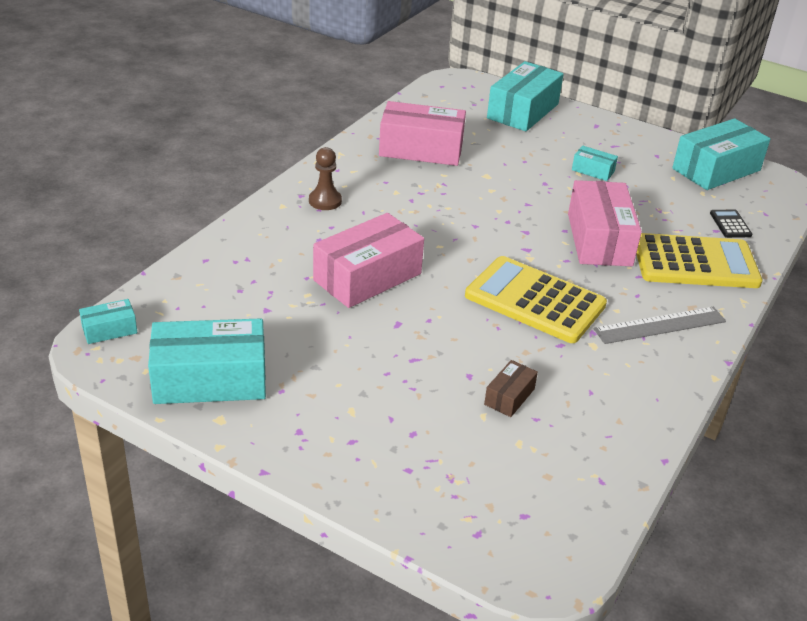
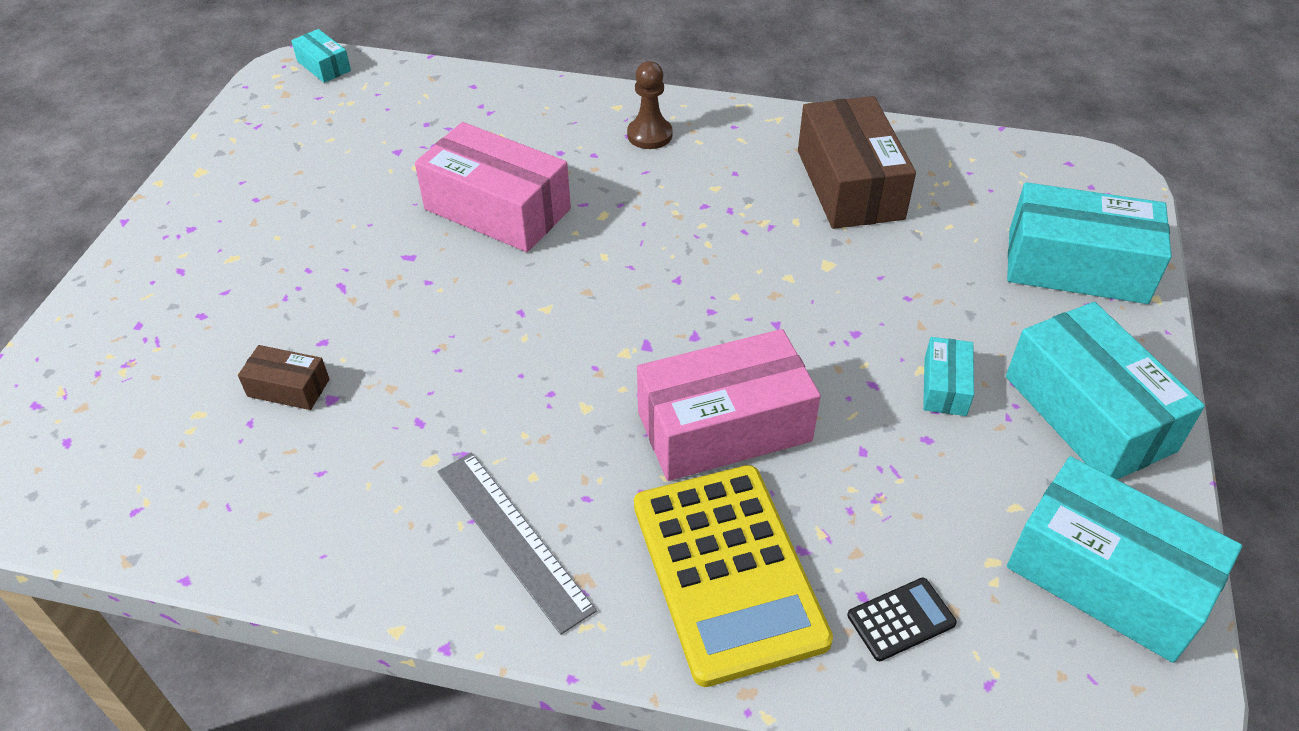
camera: 75 degrees right, 10 degrees up
turquoise box [148,318,266,404] -> turquoise box moved to [1006,302,1205,479]
pink box [379,101,466,166] -> brown box [798,96,916,229]
yellow calculator [465,256,607,343] -> none

